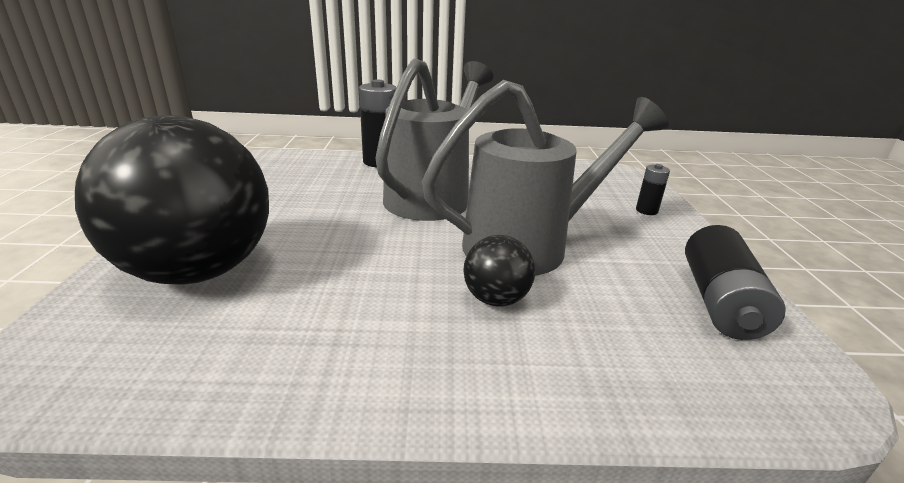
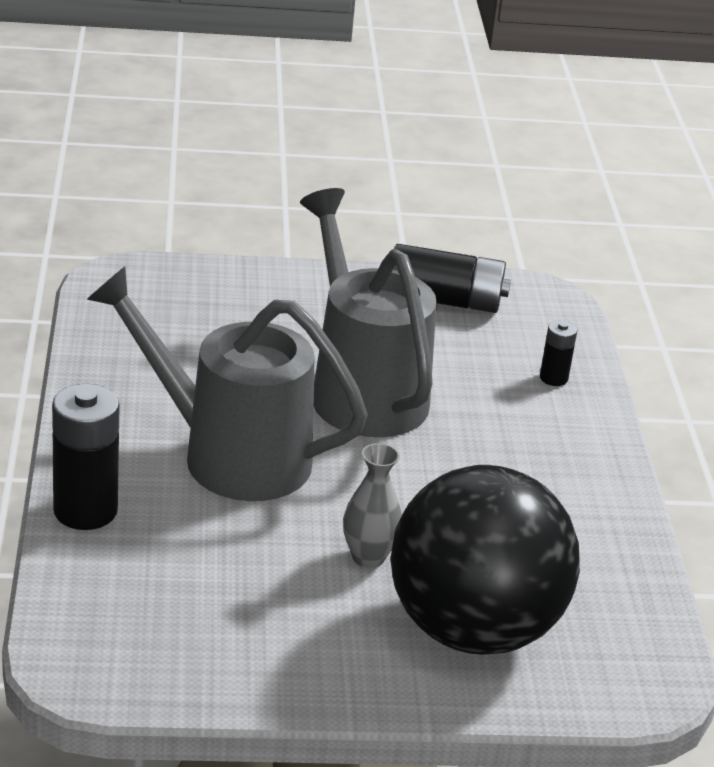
camera: 95 degrees left, 5 degrees up
black ball [463,235,535,307] -> none
black battery [636,164,670,215] -> black battery moved to [540,320,577,386]
none -> grey vase [343,443,402,568]

